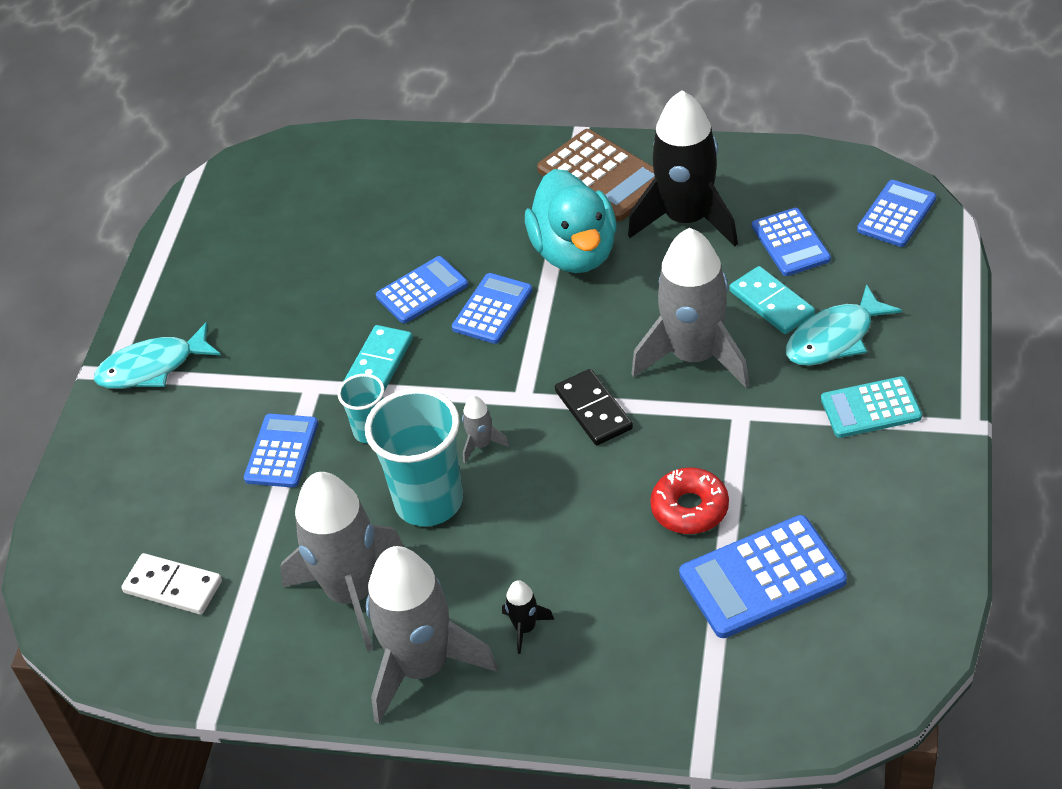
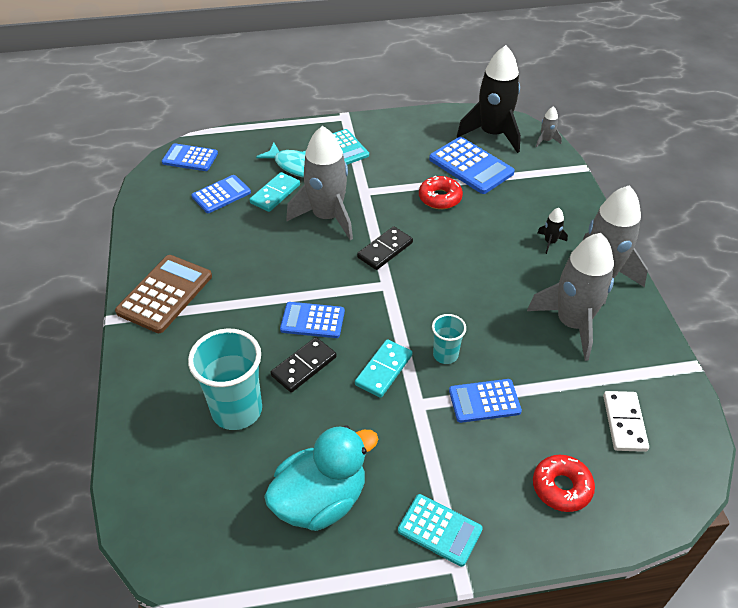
camera: 115 degrees left, 0 degrees up
turquoise fish [94,322,221,389] -> turquoise calculator [398,494,483,567]
turquoise domino [343,325,413,391] -> turquoise domino turned 60 degrees counterclockwise [355,339,413,398]
turquoise cup [365,388,463,526] -> turquoise cup moved to [188,329,262,430]
blue calculator [376,256,468,323] -> black domino [271,337,337,392]
grey rocket [462,396,509,463] -> grey rocket moved to [536,106,562,147]
turquoise duck [525,169,617,273] -> turquoise duck moved to [264,425,378,531]
black rocket [628,90,738,247] -> black rocket moved to [457,45,521,153]
none -> red donut [533,455,595,512]

